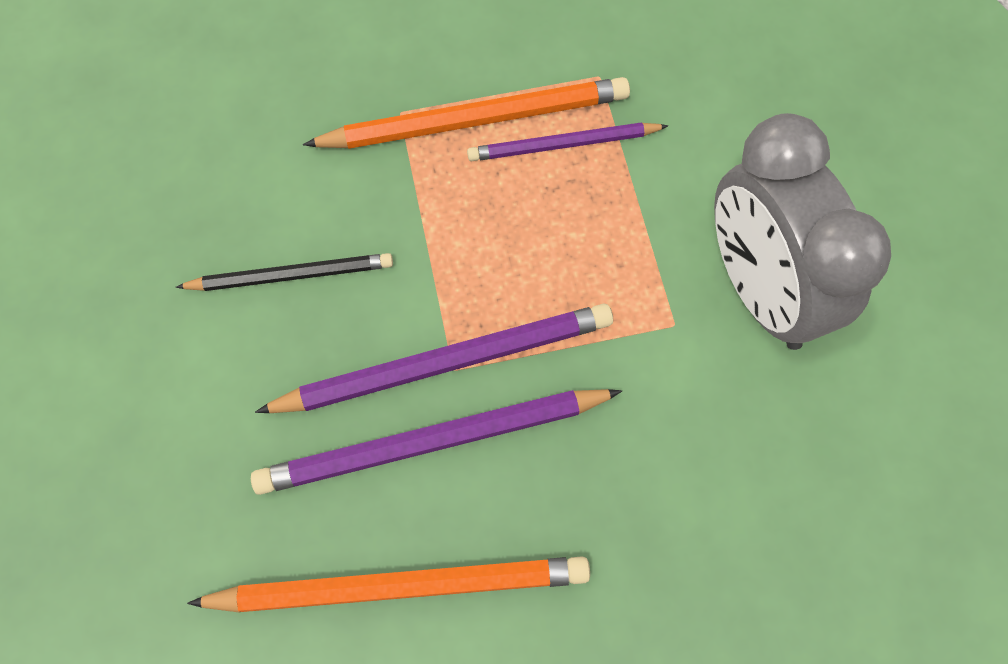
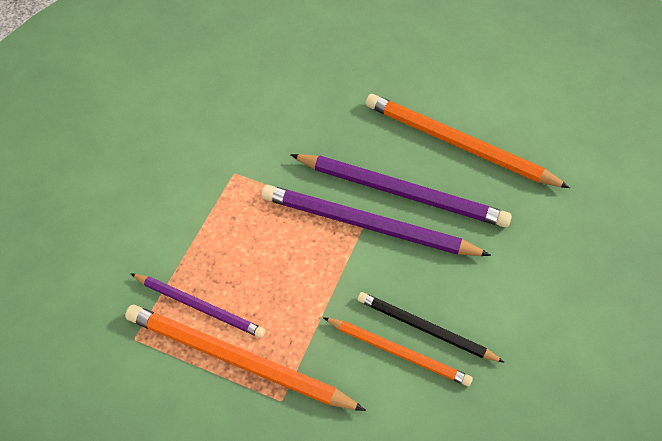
camera: 145 degrees left, 10 degrees down
grey clock [714,113,891,350] -> none
none -> orange pencil [323,317,473,386]

